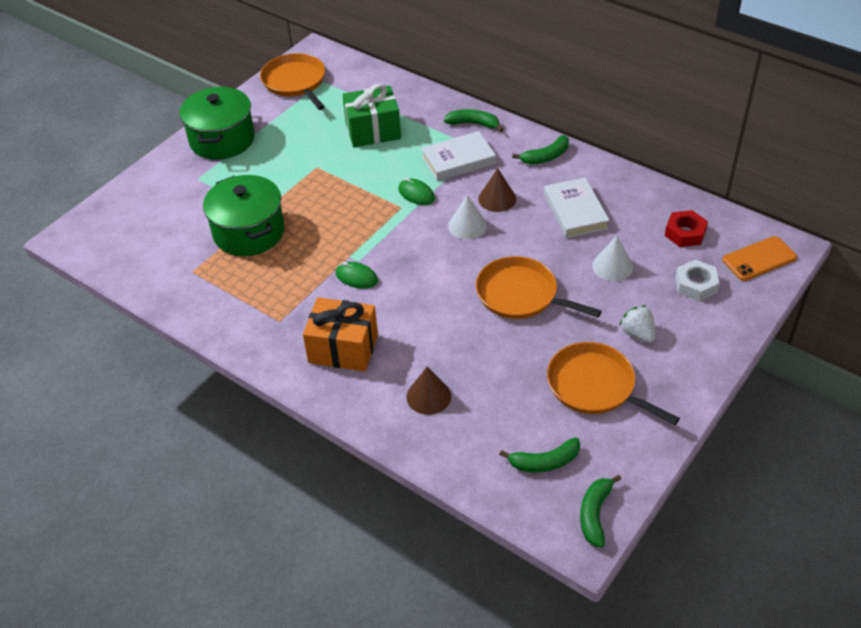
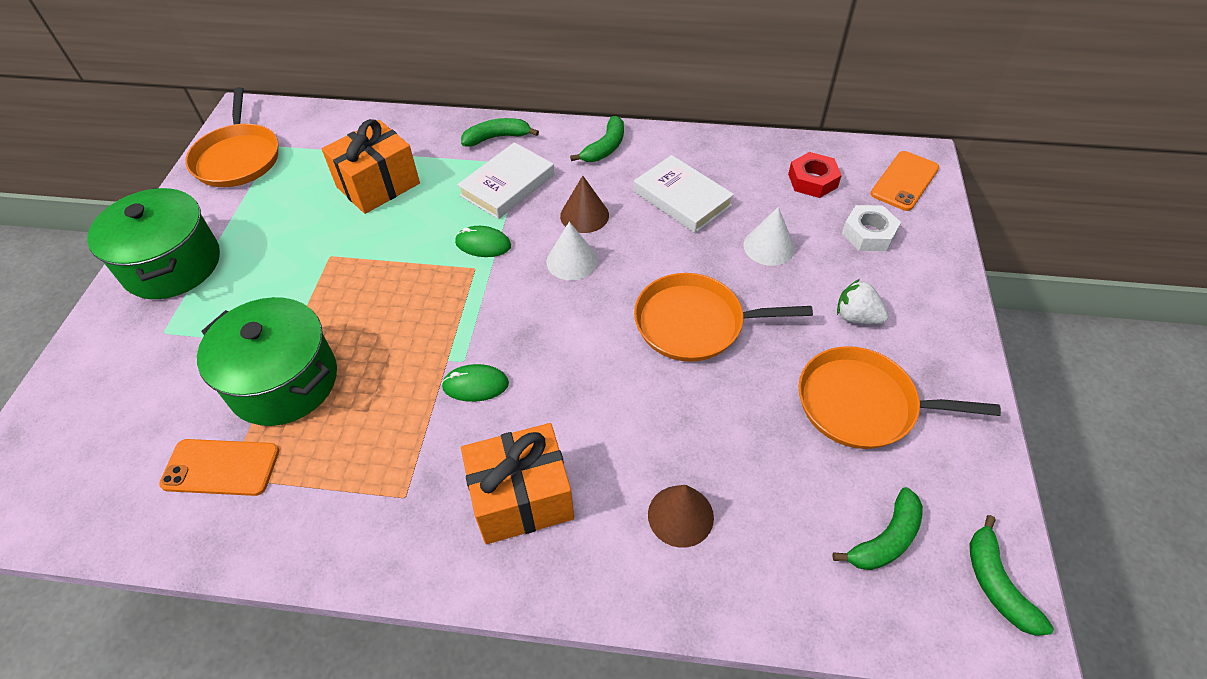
camera: 30 degrees left, 5 degrees up
orange pan [260,53,325,110] -> orange pan turned 135 degrees counterclockwise [185,87,278,187]
green gift [342,84,401,147] -> orange gift [322,119,420,214]
none -> orange phone [159,439,279,496]

